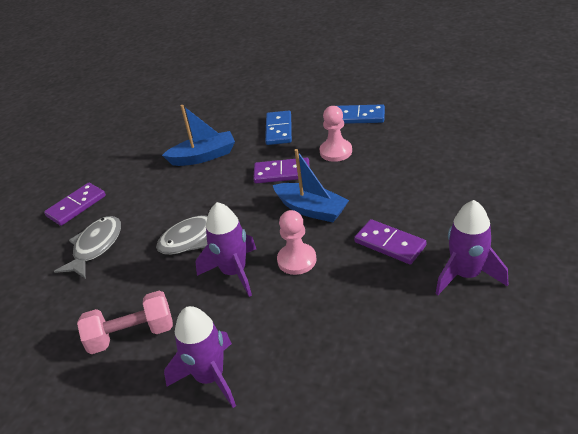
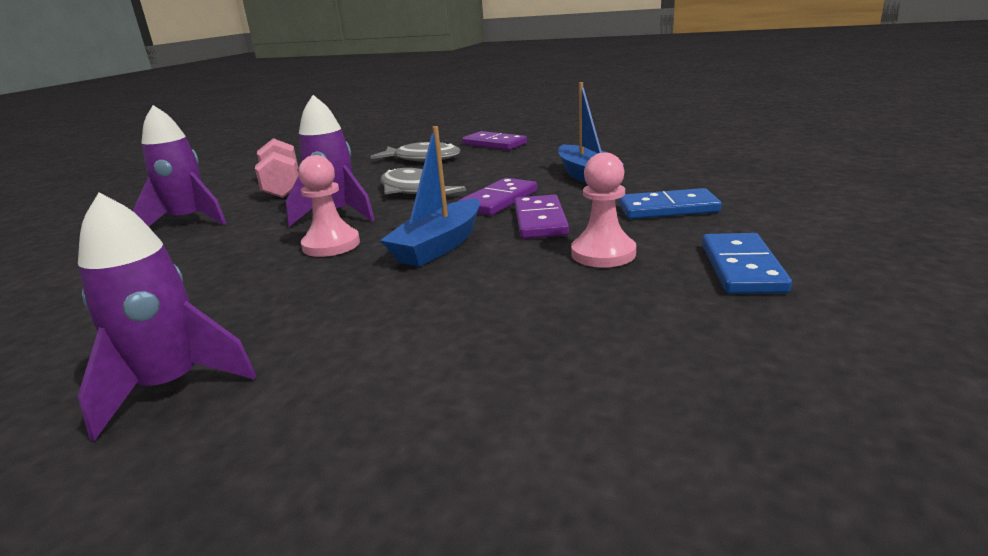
camera: 85 degrees right, 15 degrees down
purple domino [354,219,426,264] -> purple domino moved to [459,178,537,216]

